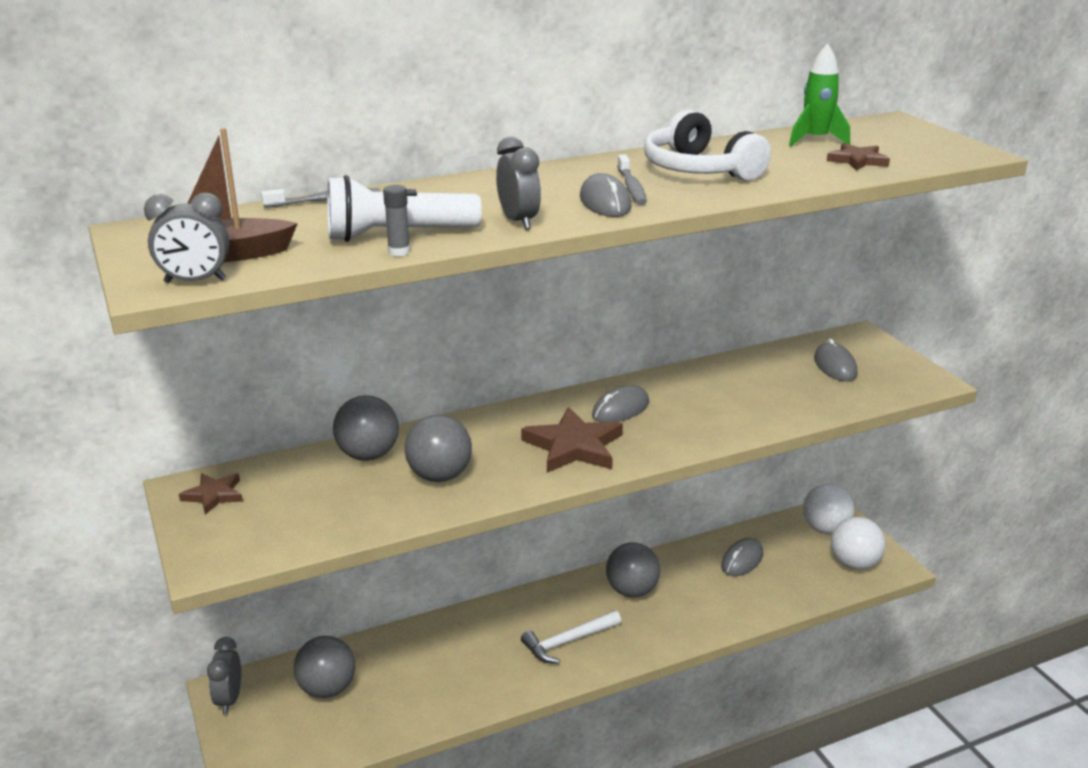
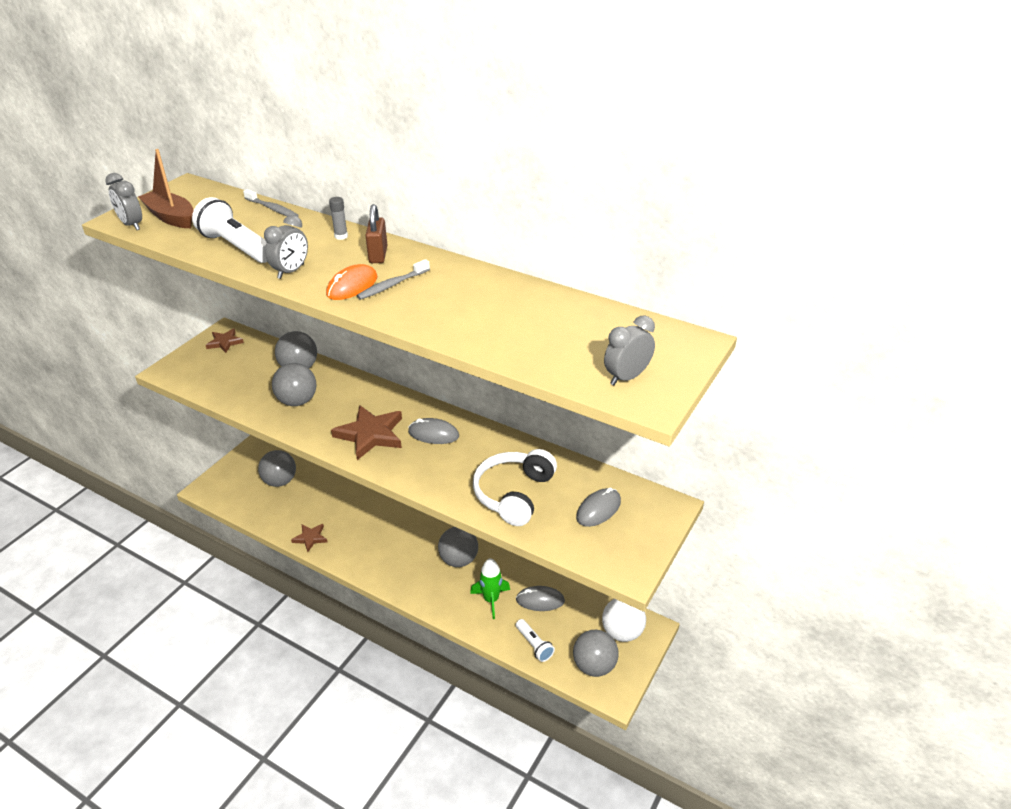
camera: 55 degrees right, 10 degrees up
grey clock [207,637,241,714] -> grey clock moved to [604,315,655,385]
grey glue stick [383,185,410,256] -> grey glue stick moved to [329,197,348,240]
white hammer [521,610,621,664] -> none
grey mouse [580,173,632,217] -> orange mouse [326,264,377,300]
white headphones [644,110,771,181] -> white headphones moved to [473,449,557,526]
green rocket [789,43,850,146] -> green rocket moved to [470,558,510,619]
brown star [827,143,890,171] -> brown star moved to [291,524,327,552]
white ball [831,517,886,570] -> grey ball [573,630,619,677]
none -> brown padlock [365,204,387,263]
none -> white flashlight [516,619,555,662]

